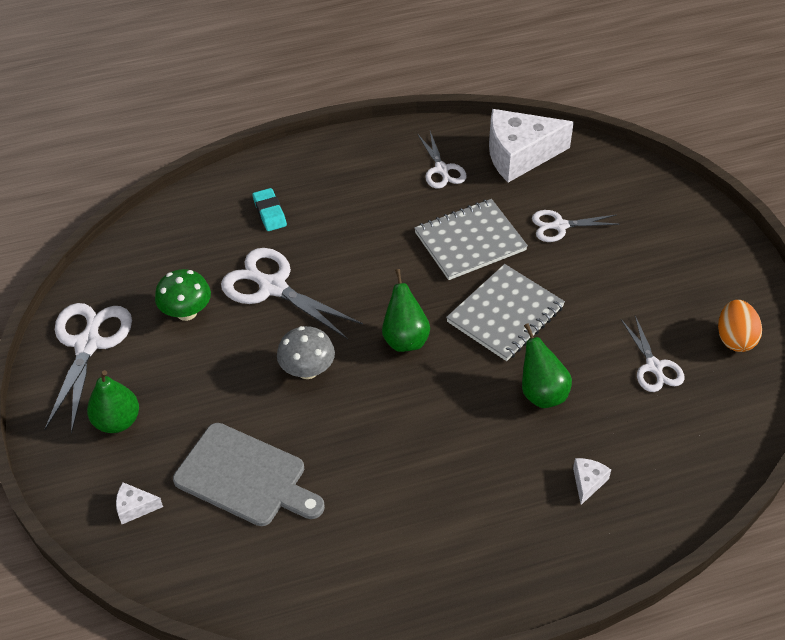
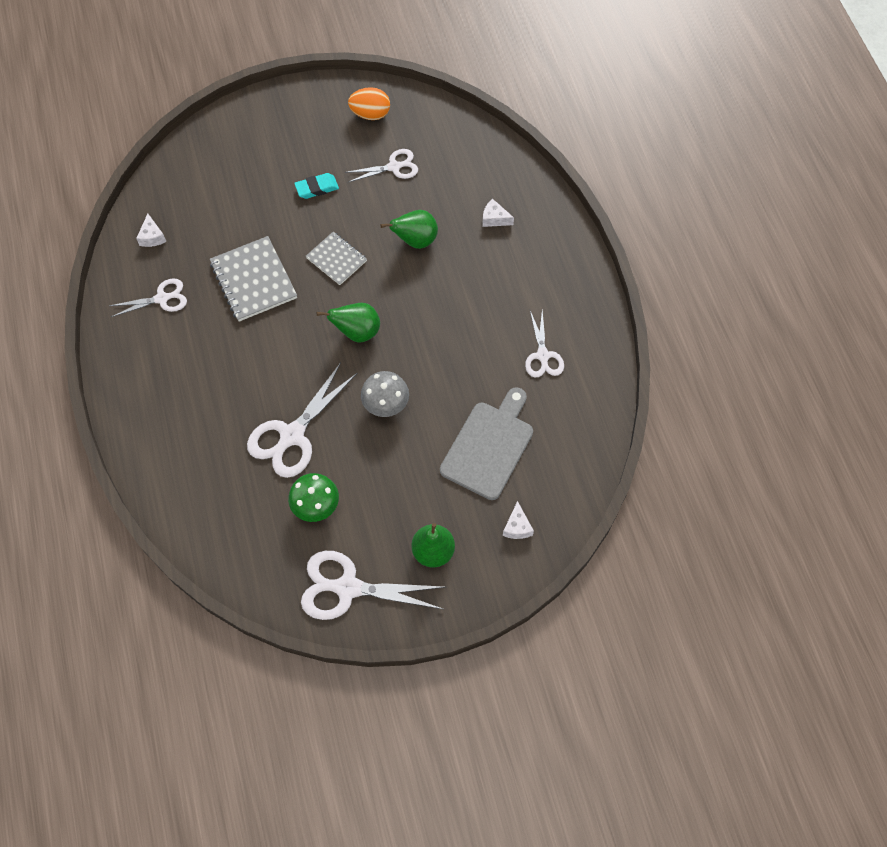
camera: 90 degrees left, 15 degrees up
turquoise eraser [252,188,287,231] -> turquoise eraser moved to [294,173,339,199]
grey notebook [446,264,565,361] -> grey notebook [306,232,367,285], size x0.63
white cheese [489,109,574,183] -> white cheese [136,214,167,247], size x0.42
white scissors [532,210,620,242] -> white scissors moved to [525,310,564,378]

